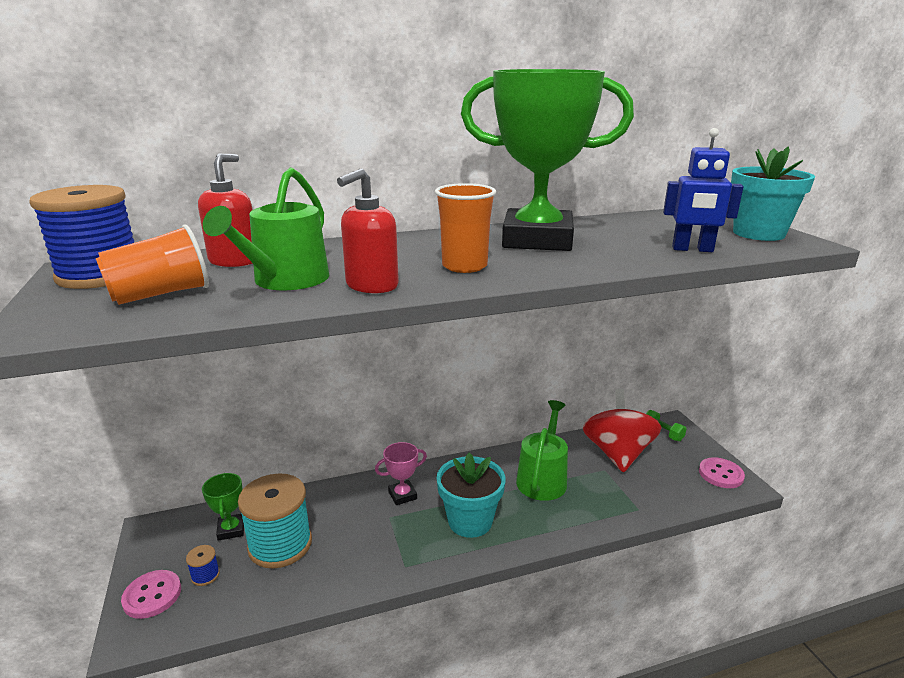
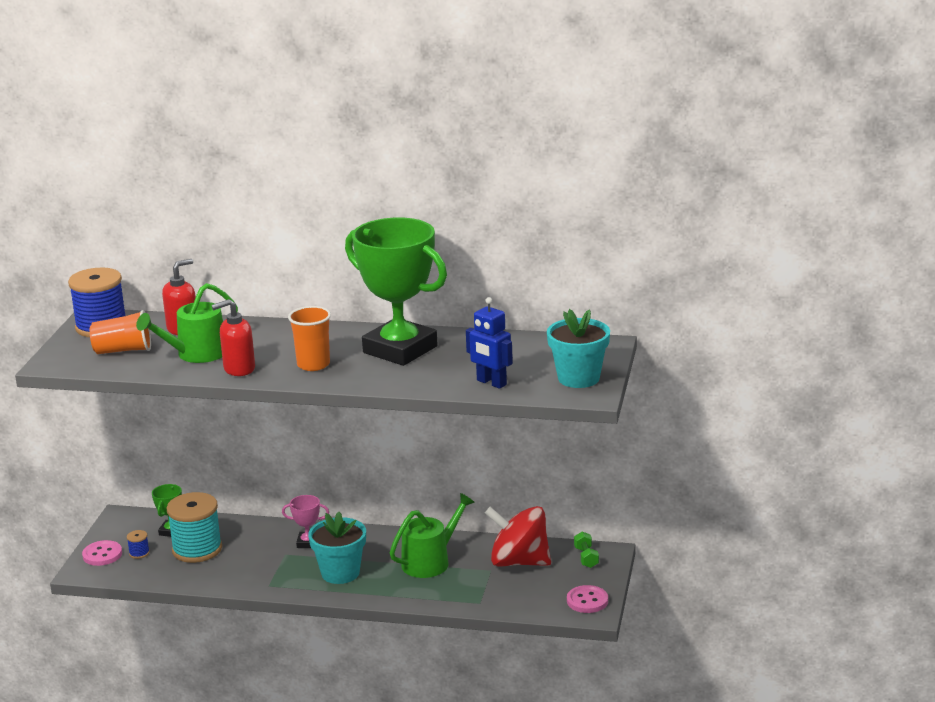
camera: 30 degrees right, 0 degrees up
red spinning top [583,389,662,473] -> red spinning top turned 105 degrees counterclockwise [485,506,551,567]

